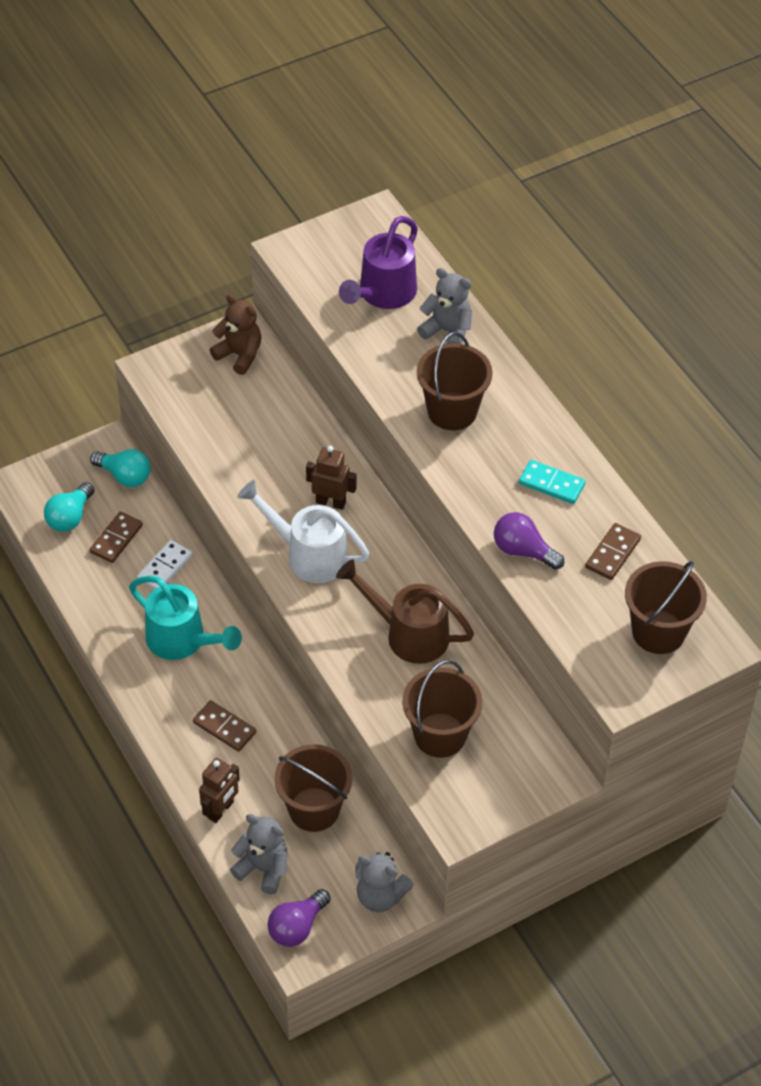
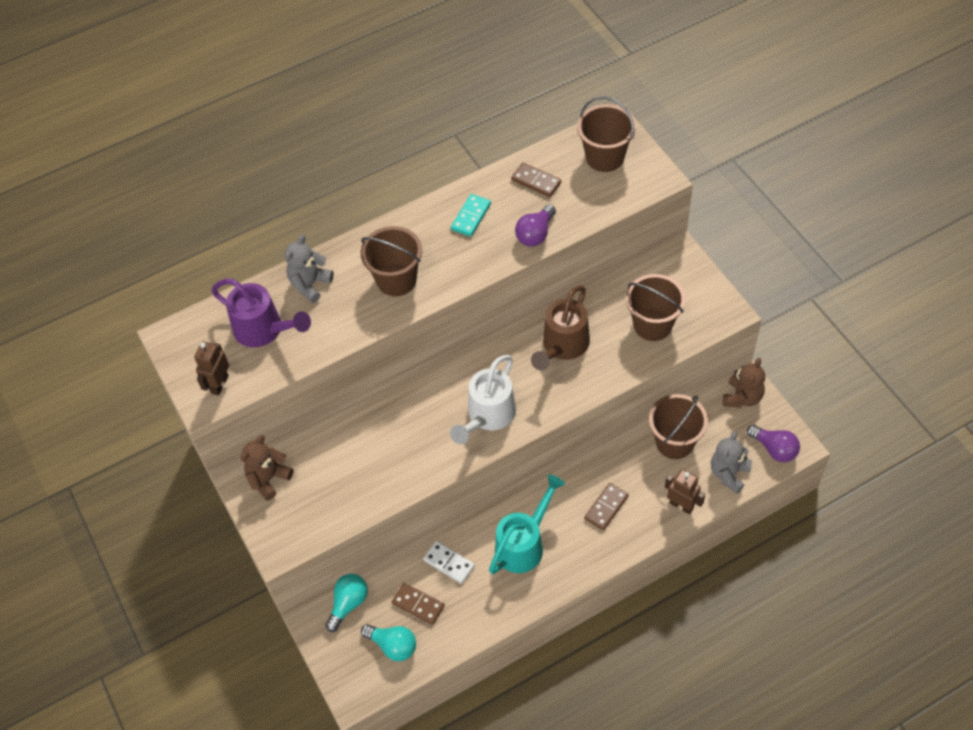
camera: 85 degrees left, 5 degrees up
brown robot [306,446,357,510] -> brown robot moved to [194,341,229,395]
grey teddy bear [355,852,413,912] -> brown teddy bear [723,358,765,408]

